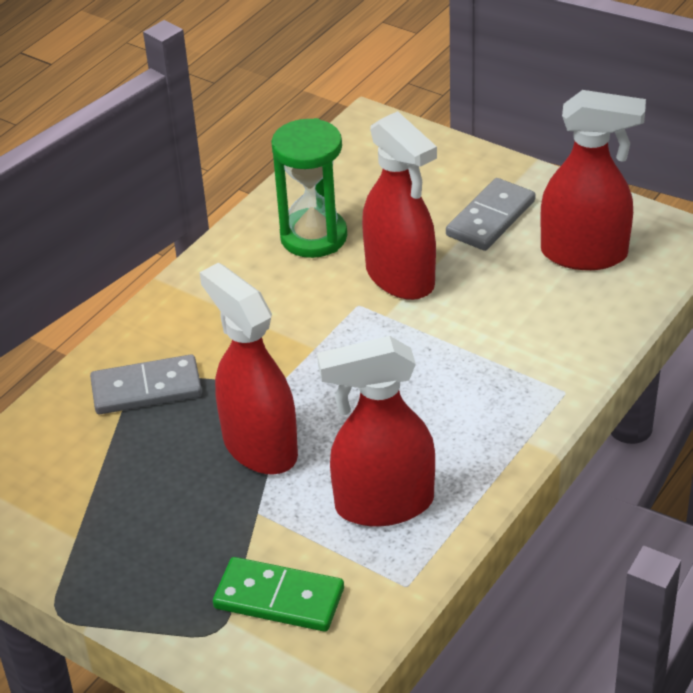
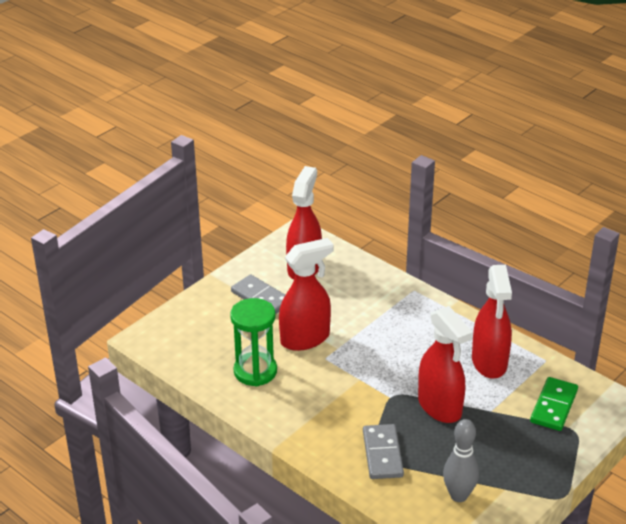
camera: 85 degrees left, 5 degrees down
red spray bottle [199,263,298,475] -> red spray bottle turned 90 degrees counterclockwise [418,306,473,423]
none -> grey bowling pin [443,419,479,502]

